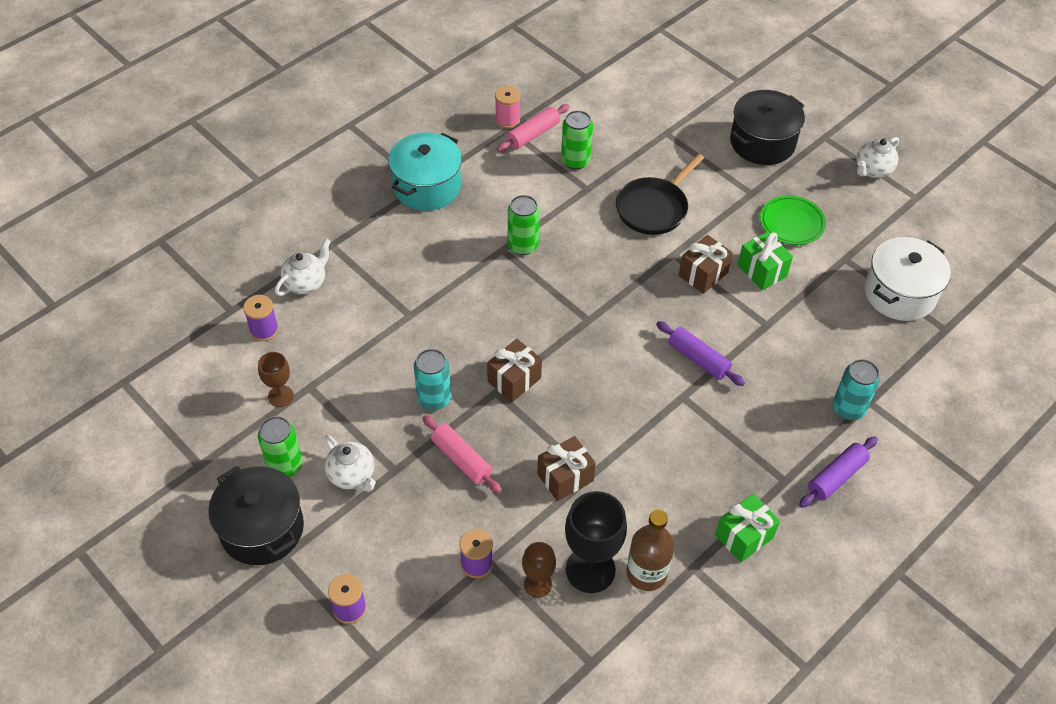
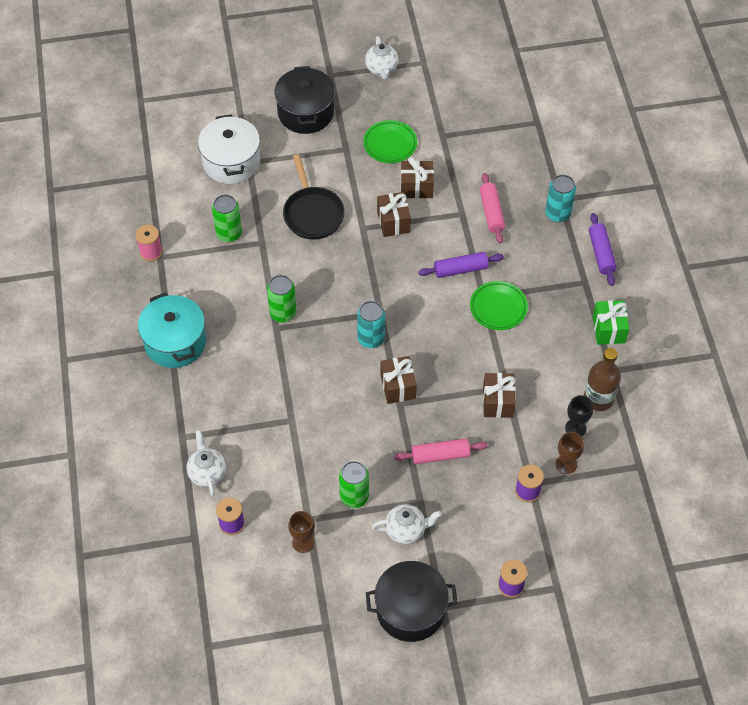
camera: 55 degrees left, 5 degrees up
green can [258,416,302,477] -> green can moved to [339,461,369,508]
turquoise can [414,349,451,410] -> turquoise can moved to [357,301,385,348]
pink rolling pin [497,104,570,152] -> pink rolling pin moved to [480,173,505,243]
black goblet [565,491,627,593] -> black goblet [565,395,593,437], size x0.56
green gift [738,232,793,290] -> brown gift [401,157,434,199]
white pot [864,237,951,321] -> white pot moved to [198,114,260,184]
none -> green plate [470,281,528,330]

